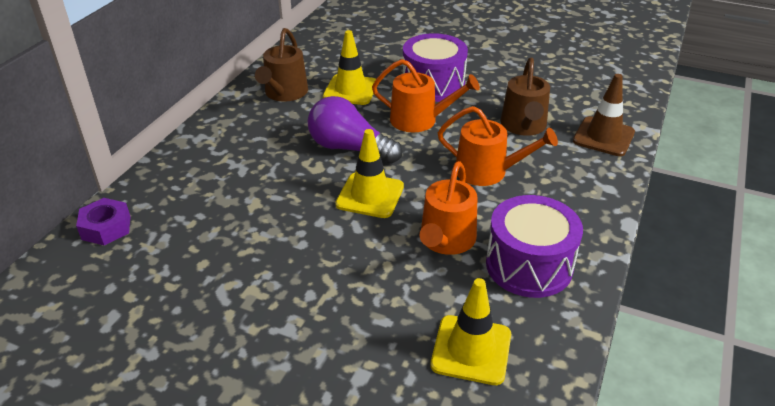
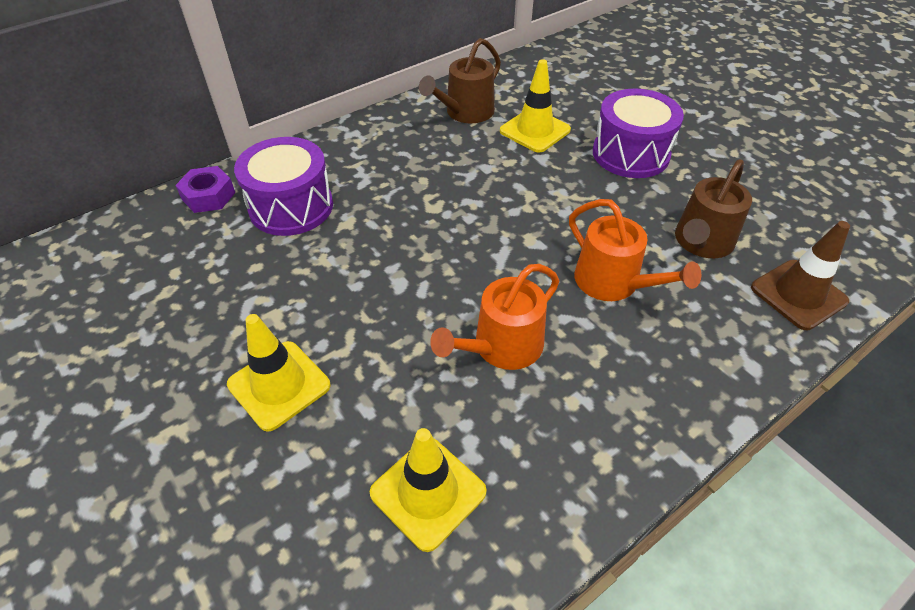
camera: 30 degrees right, 10 degrees up
purple light bulb [308,96,402,164] -> none
yellow traffic cone [335,129,404,218] -> yellow traffic cone moved to [227,314,331,432]
orange watering can [372,59,480,132] -> none
purple drum [486,195,583,298] -> purple drum moved to [234,137,333,236]

